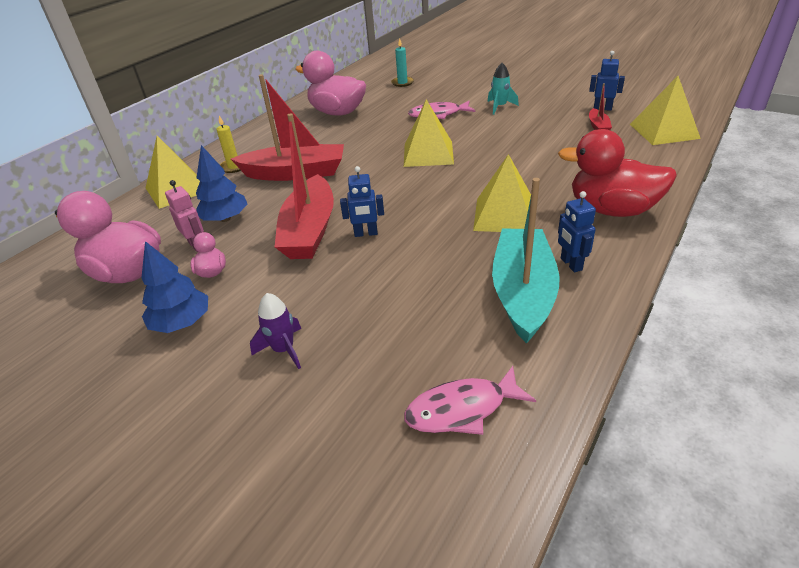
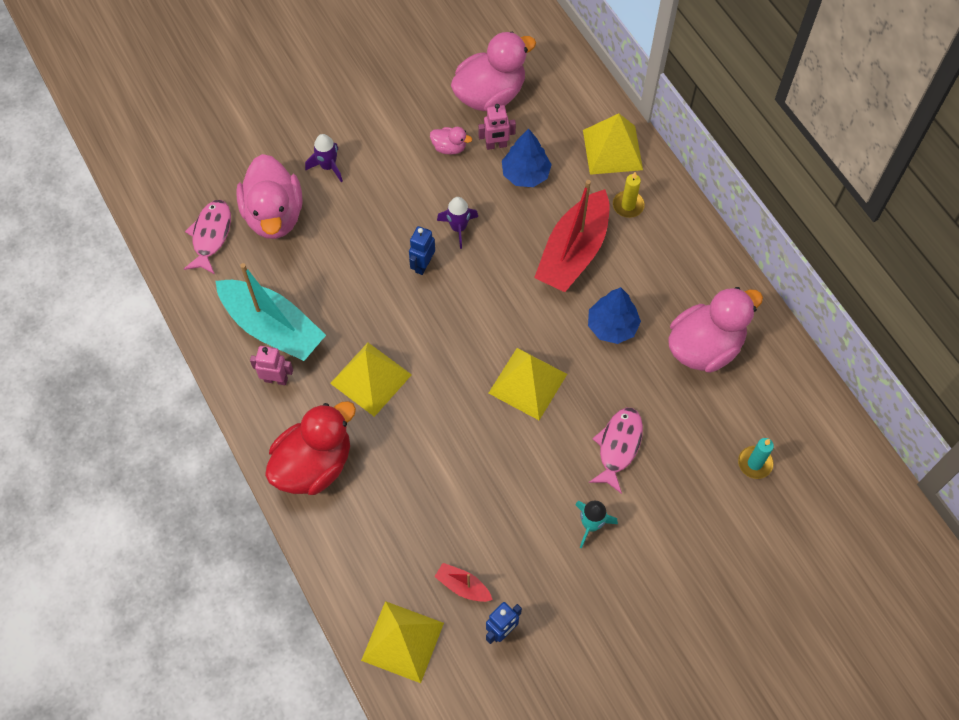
camera: 115 degrees right, 25 degrees up
blue tree [141,241,208,333] -> blue tree moved to [588,287,641,344]
red boat [275,113,334,259] -> purple rocket [437,197,478,249]
blue robot [558,191,596,273] -> pink robot [250,346,293,385]
none -> pink duck [236,154,302,239]

